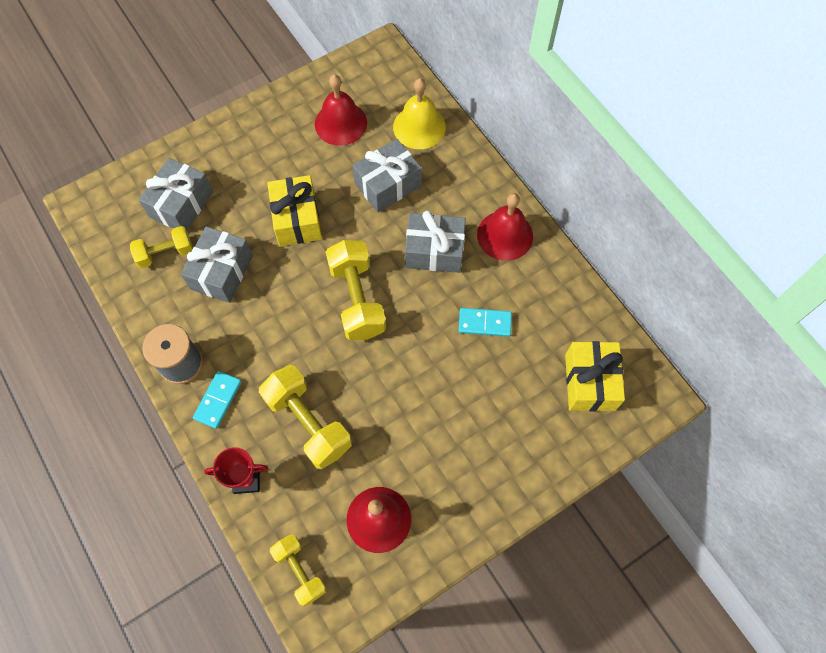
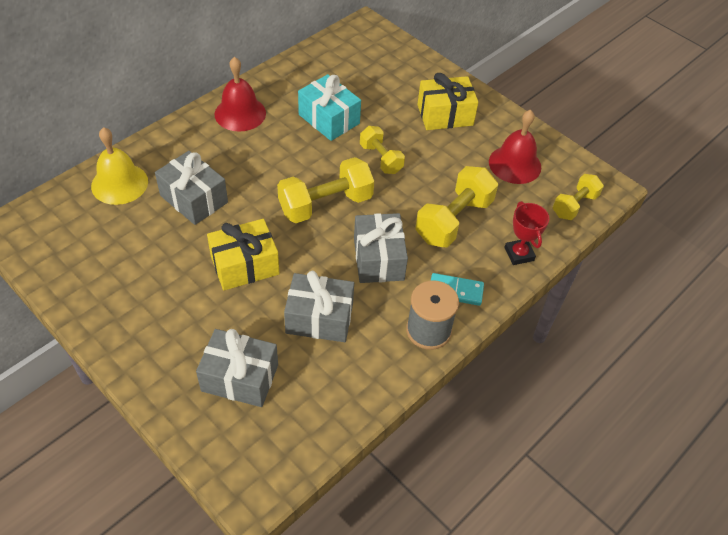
camera: 105 degrees left, 15 degrees down
yellow dumbbell [130,226,193,268] -> yellow dumbbell moved to [360,126,405,174]
red bell [315,75,367,146] -> none
grey gift [405,211,466,273] -> grey gift moved to [354,213,408,283]
turquoise domino [458,308,512,337] -> turquoise gift [298,74,361,141]
yellow gift [565,341,625,411] -> yellow gift moved to [417,73,478,130]

